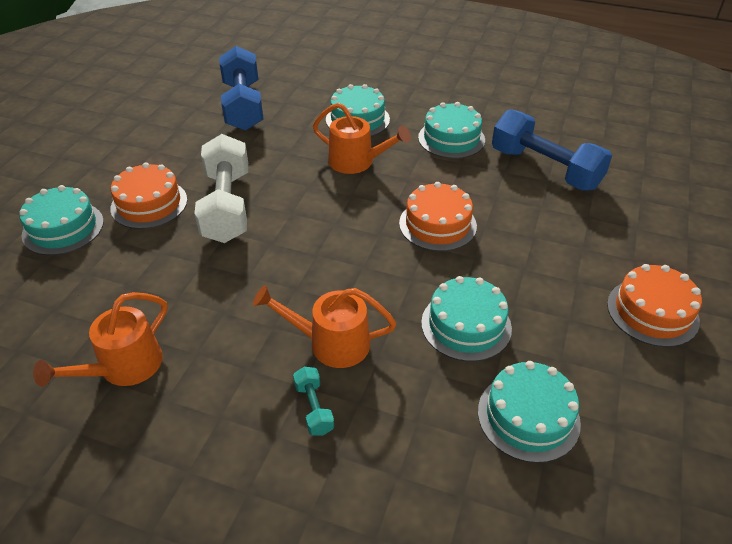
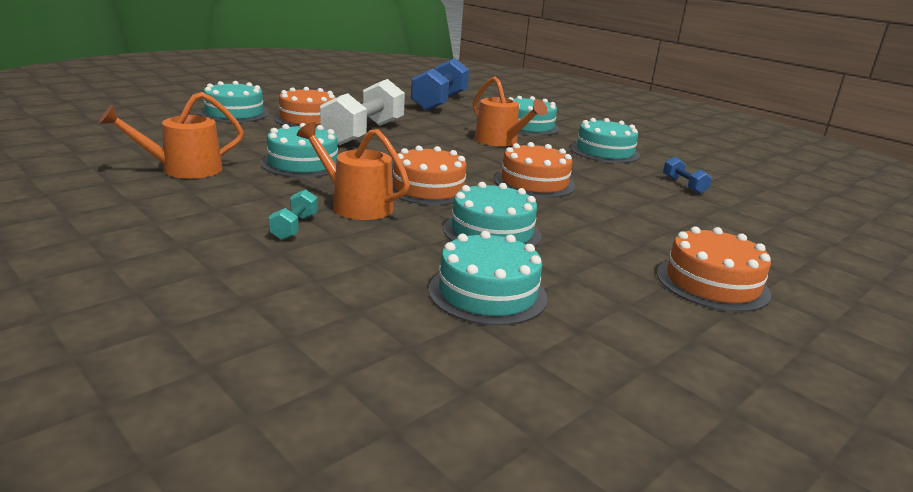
camera: 25 degrees right, 20 degrees down
blue dumbbell [492,109,612,190] -> blue dumbbell [663,157,712,194], size x0.43
none -> turquoise cake [261,123,338,178]
none -> orange cake [392,145,470,205]

